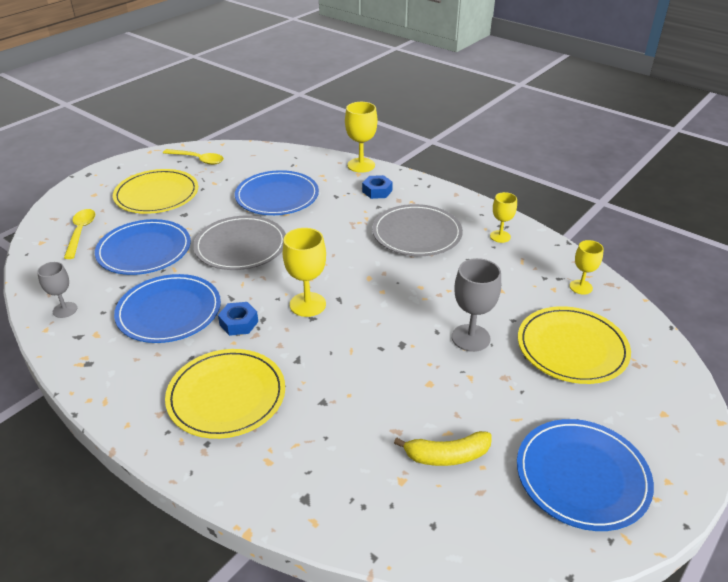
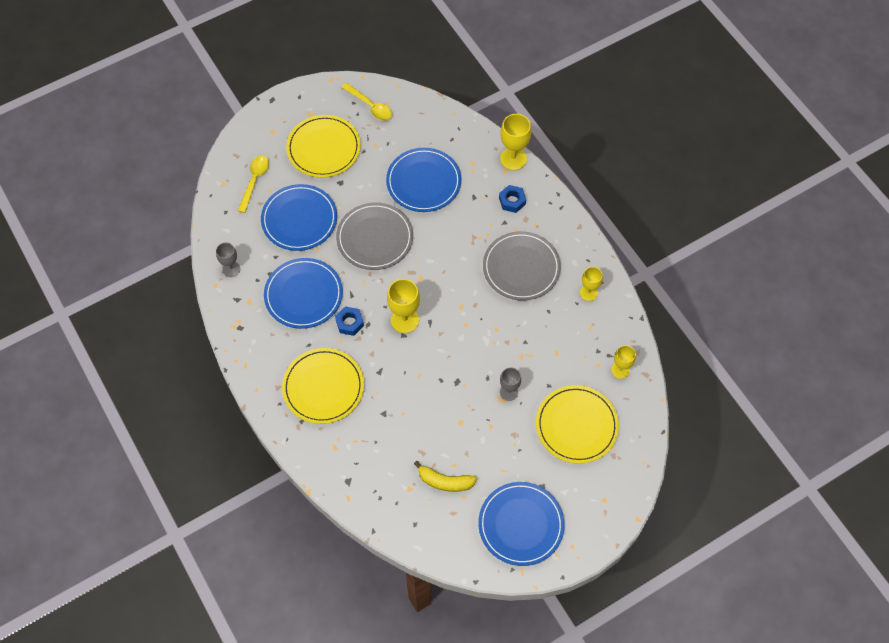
camera: 20 degrees right, 25 degrees up
grey goblet [452,258,501,352] -> grey goblet [500,368,521,401], size x0.64

